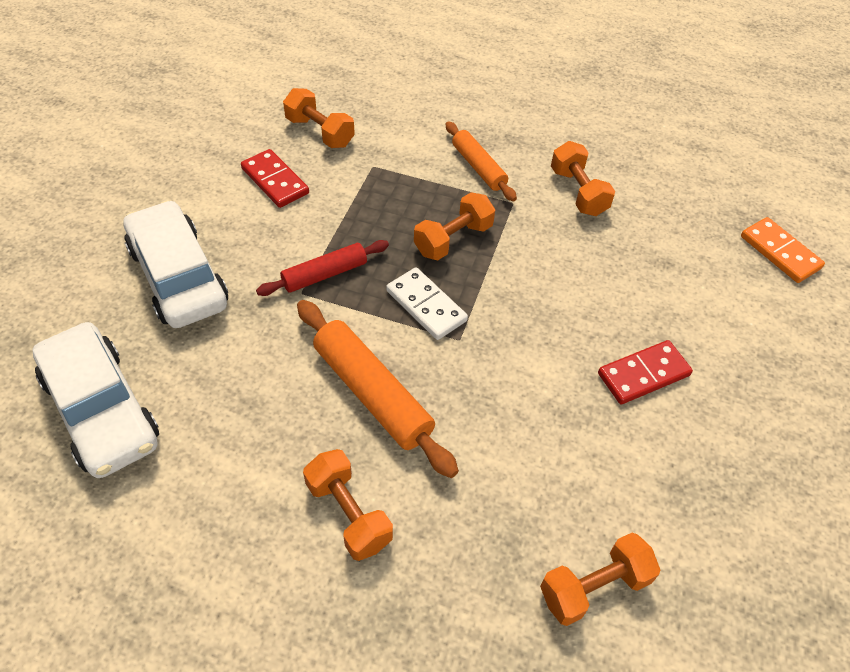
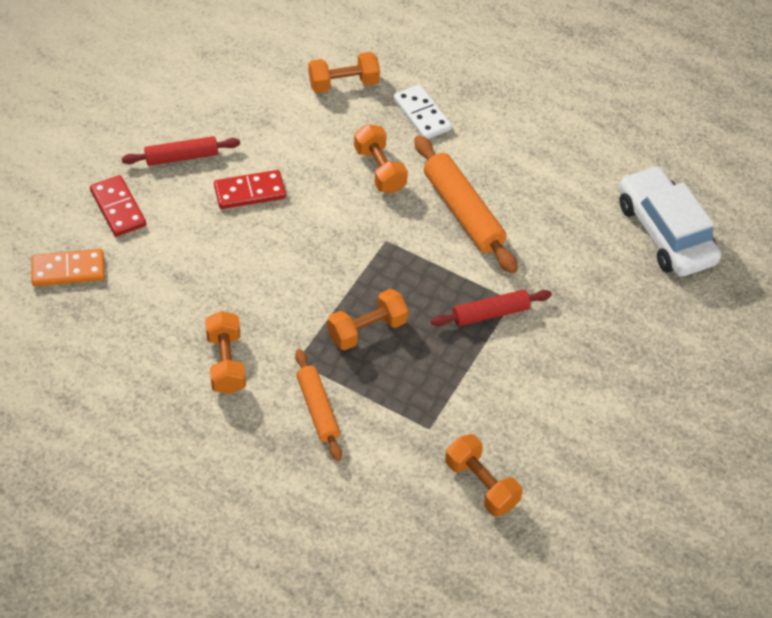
camera: 170 degrees left, 0 degrees up
white car [124,200,228,328] -> none
red domino [241,149,309,208] -> red domino moved to [90,175,146,236]
orange dumbbell [303,449,393,561] -> orange dumbbell moved to [354,124,408,193]
white domino [386,267,468,340] -> white domino moved to [393,85,452,139]
orange domino [741,217,825,283] -> orange domino turned 75 degrees counterclockwise [31,249,105,286]
none -> red rolling pin [122,136,240,166]

